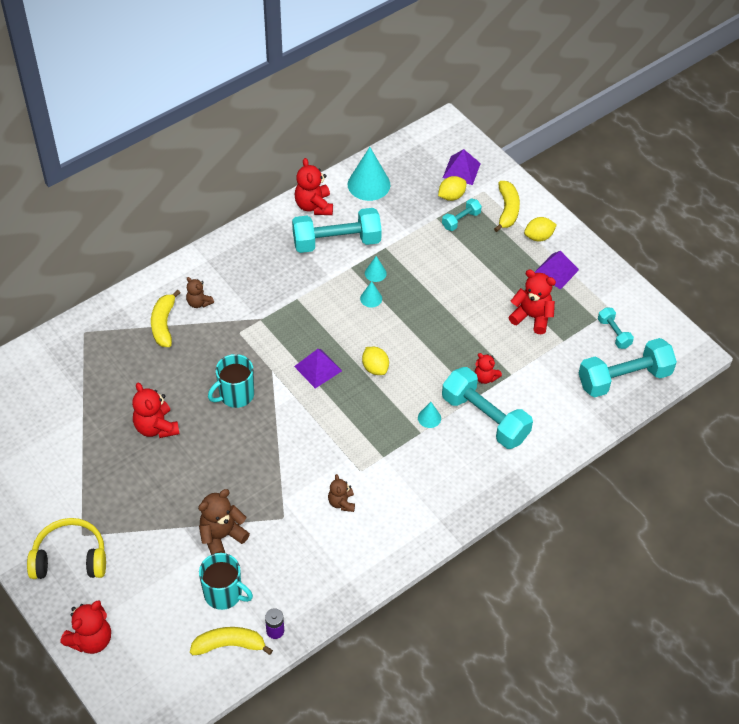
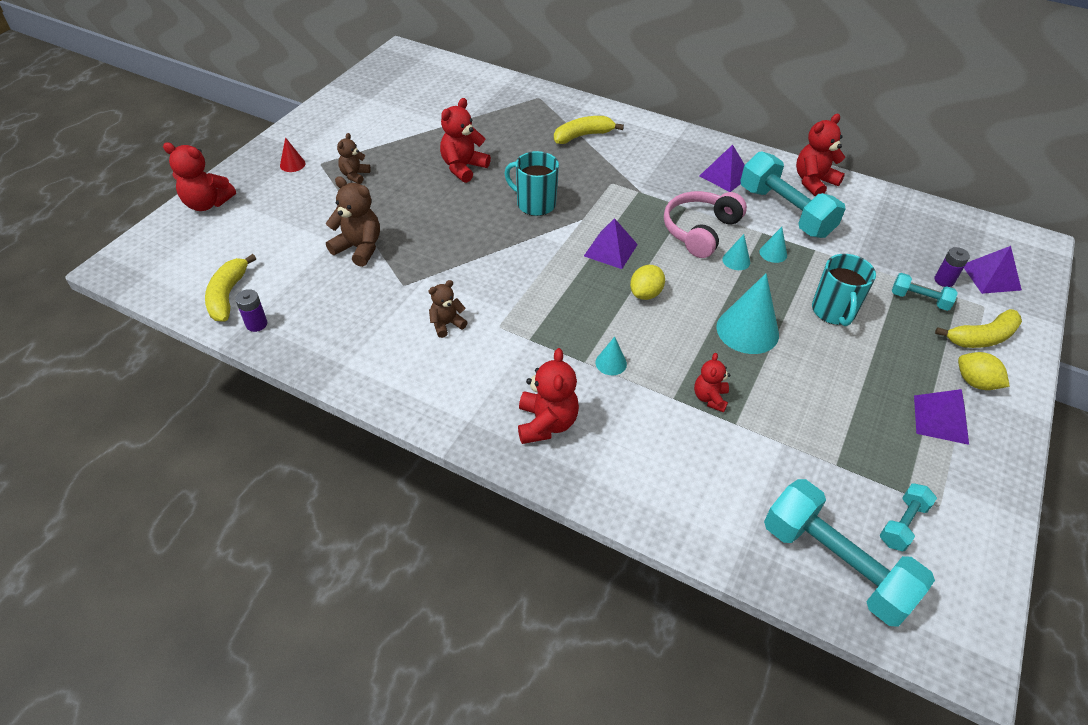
camera: 65 degrees right, 5 degrees down
yellow headphones [27,518,106,579] -> red cone [280,137,305,172]
brown teddy bear [186,277,214,308] -> brown teddy bear moved to [337,133,371,184]
yellow banana [190,627,273,655] -> yellow banana turned 150 degrees counterclockwise [205,254,256,322]
turquoise mug [199,553,253,610] -> turquoise mug moved to [812,254,876,326]
turquoise cone [348,147,390,201] -> turquoise cone moved to [716,273,779,354]
yellow lemon [438,176,466,201] -> purple battery [934,247,970,287]
turquoise dumbbell [442,367,533,449] -> none
red teddy bear [509,270,556,334] -> red teddy bear moved to [518,348,579,444]
none -> pink headphones [664,191,747,258]
none -> purple pyramid [700,145,745,192]

